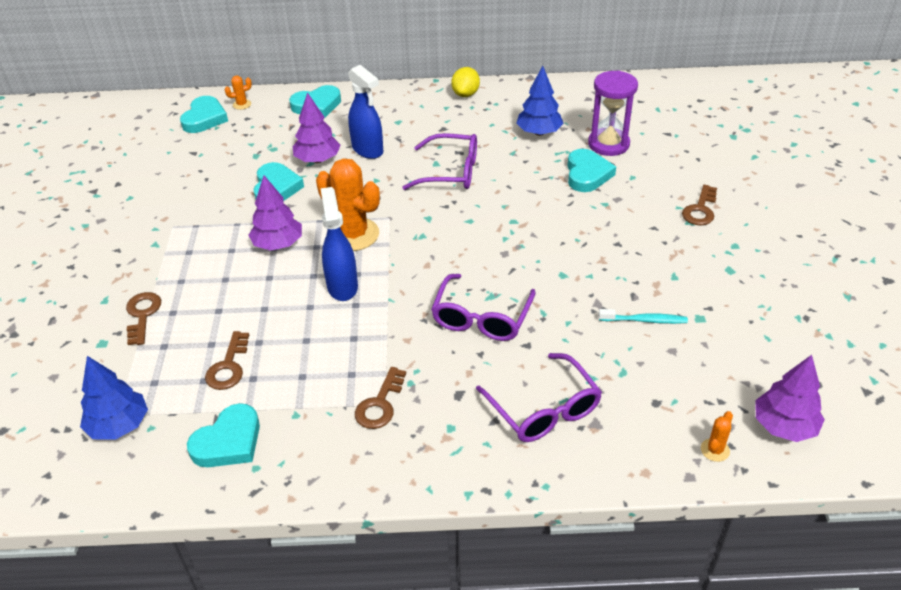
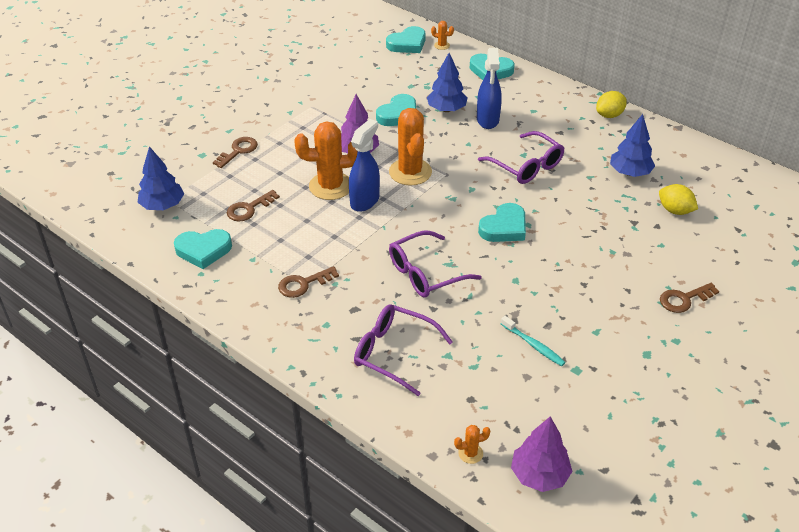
camera: 40 degrees right, 0 degrees up
purple tree [293,92,341,163] -> blue tree [427,53,467,112]
purple glasses [476,353,602,442] -> purple glasses turned 105 degrees clockwise [354,304,453,396]
turquoise heart [568,149,616,192] -> turquoise heart moved to [478,203,526,242]
purple hourglass [588,70,638,156] -> yellow lemon [659,184,698,215]
none -> orange cactus [294,121,358,200]

